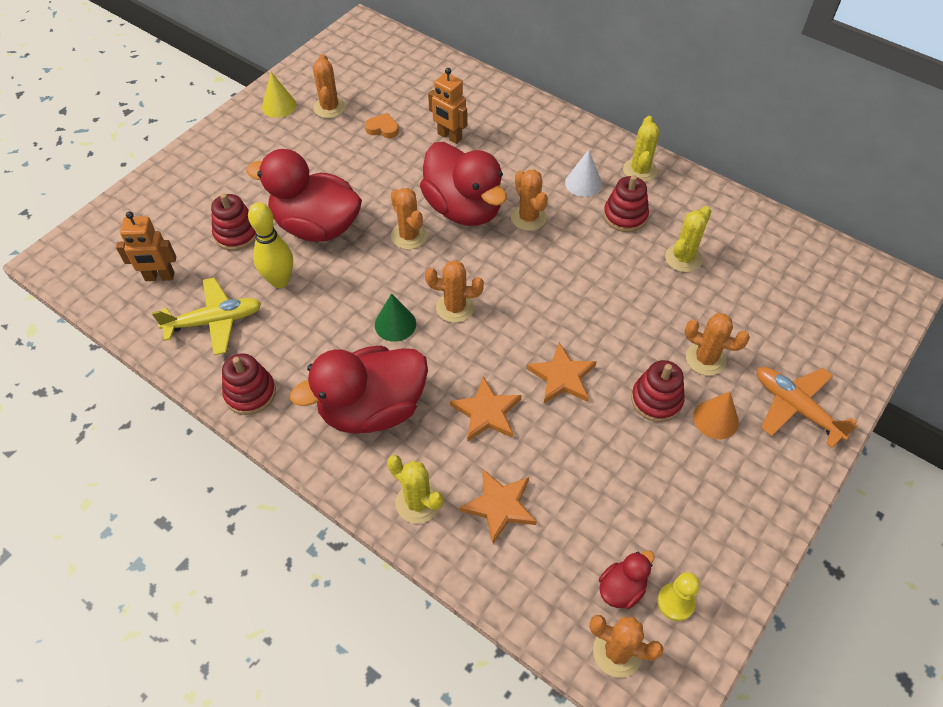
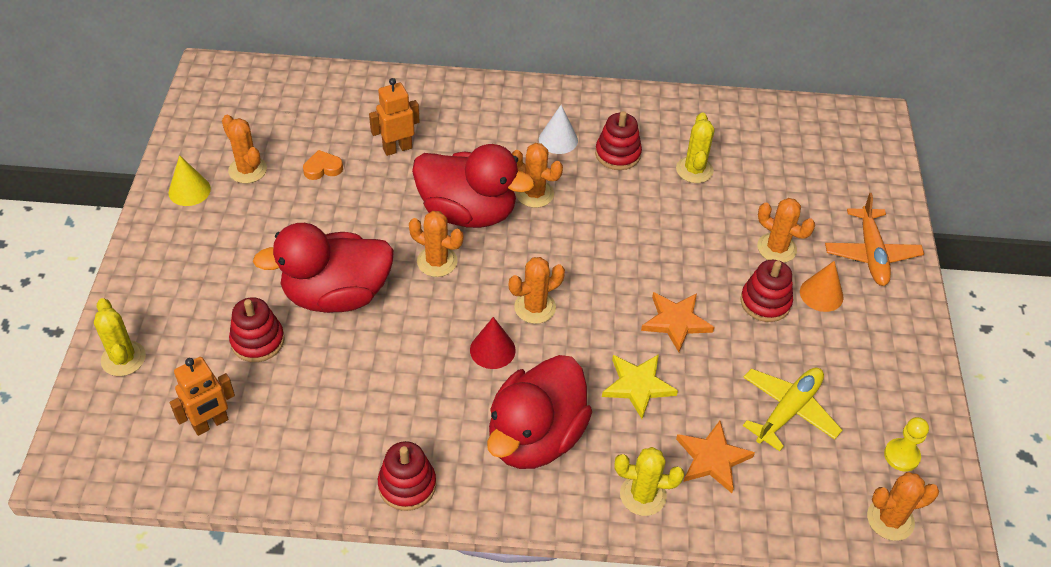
camera: 35 degrees left, 5 degrees down
yellow plane [152,277,261,355] -> yellow plane moved to [743,367,842,451]
yellow bowling pin [248,202,293,288] -> none
green cone [375,293,416,342] -> red cone [470,317,516,369]
orange robot [428,68,467,144] -> orange robot turned 150 degrees clockwise [369,78,420,156]
orange star [450,377,521,441] -> yellow star [602,354,678,419]
red duck [599,550,654,609] -> none
yellow cactus [623,116,660,182] -> yellow cactus moved to [94,298,146,376]
orange cactus [685,313,750,376] -> orange cactus turned 45 degrees clockwise [757,198,815,263]
orange plane [757,367,857,448] -> orange plane turned 105 degrees counterclockwise [825,193,924,286]

